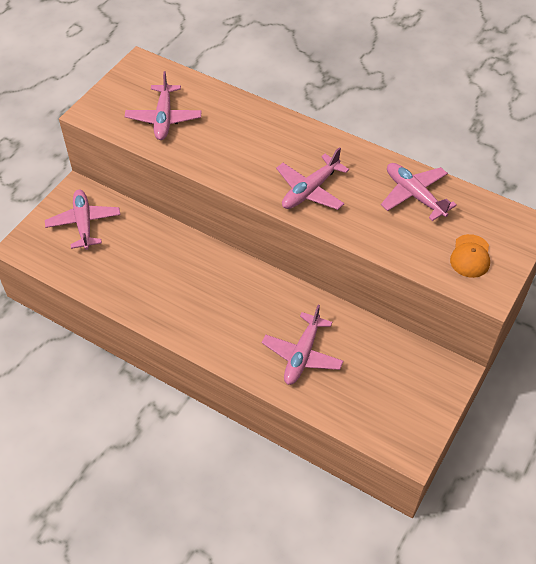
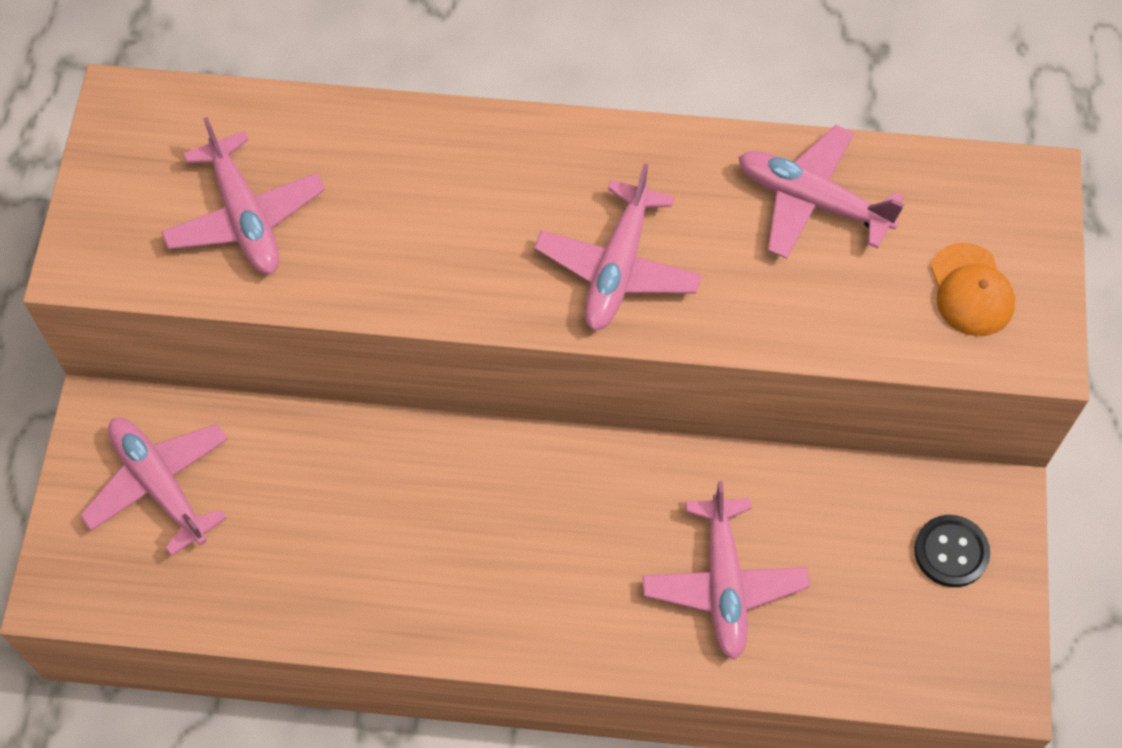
camera: 25 degrees left, 10 degrees up
none -> black button [914,515,990,587]

